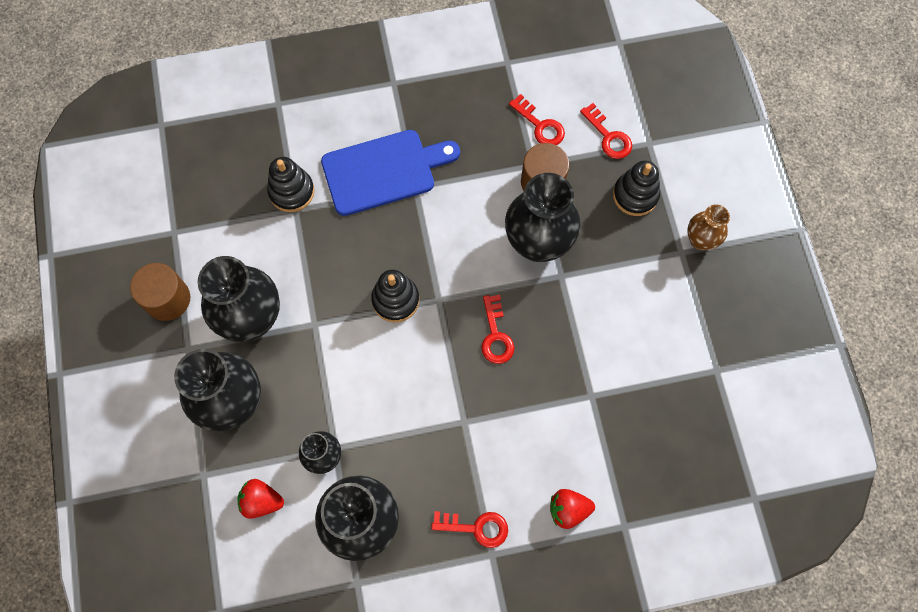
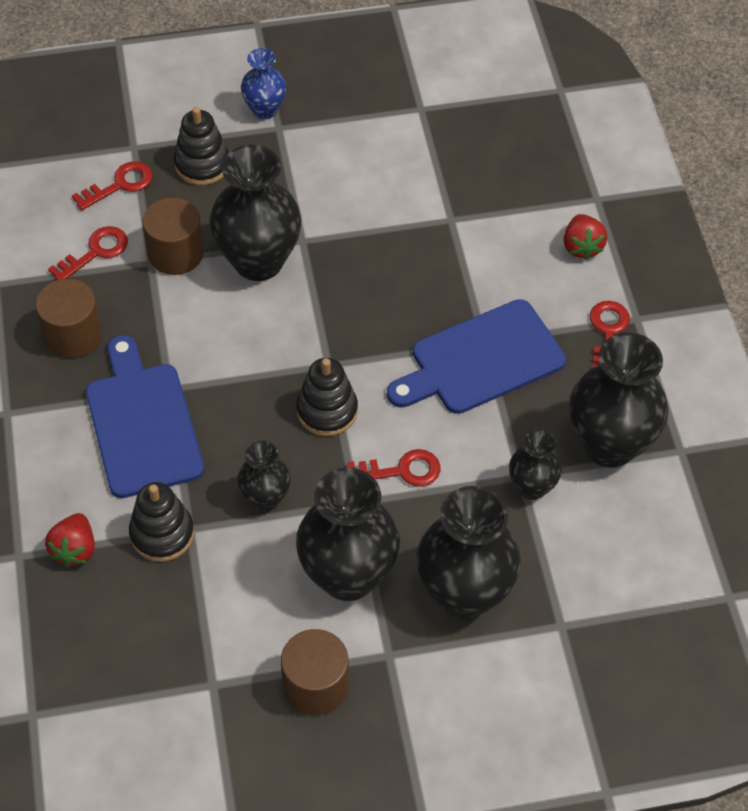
camera: 90 degrees left, 15 degrees down
red strawberry [237,479,284,519] -> red strawberry moved to [45,513,95,567]
red key [481,295,515,364] -> red key moved to [347,449,441,487]
brown vase [687,205,730,250] -> blue vase [241,48,286,119]
none -> brown cylinder [36,279,102,358]
none -> black vase [237,441,291,511]
none -> blue cutting board [387,299,566,414]

